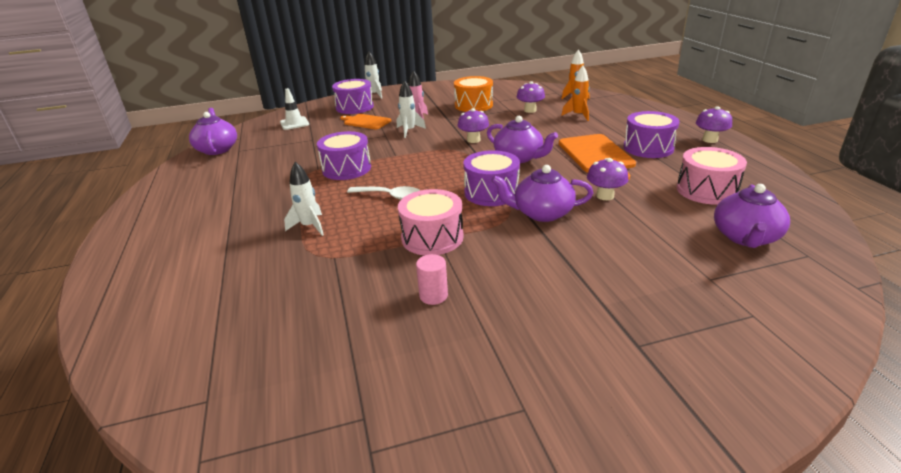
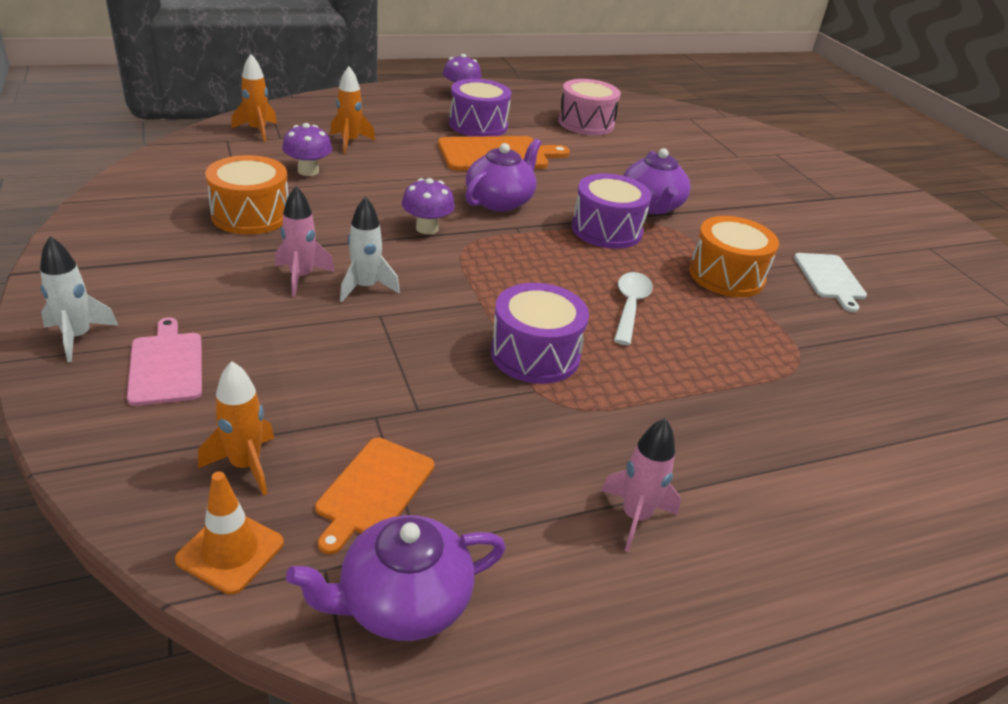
camera: 100 degrees left, 5 degrees up
white traffic cone [280,88,309,130] -> orange rocket [198,361,274,496]
white rocket [284,162,324,236] -> none
purple drum [332,79,374,114] -> pink cutting board [127,318,202,406]
orange cutting board [340,114,391,129] -> orange cutting board moved to [315,438,434,555]
pink drum [398,189,464,255] -> orange drum [689,216,779,297]
pink cylinder [416,254,448,305] -> white cutting board [794,253,867,312]
purple mushroom [587,158,628,200] -> none
purple teapot [714,184,790,248] -> none
none -> orange traffic cone [175,471,284,595]
none -> pink rocket [601,418,681,552]

